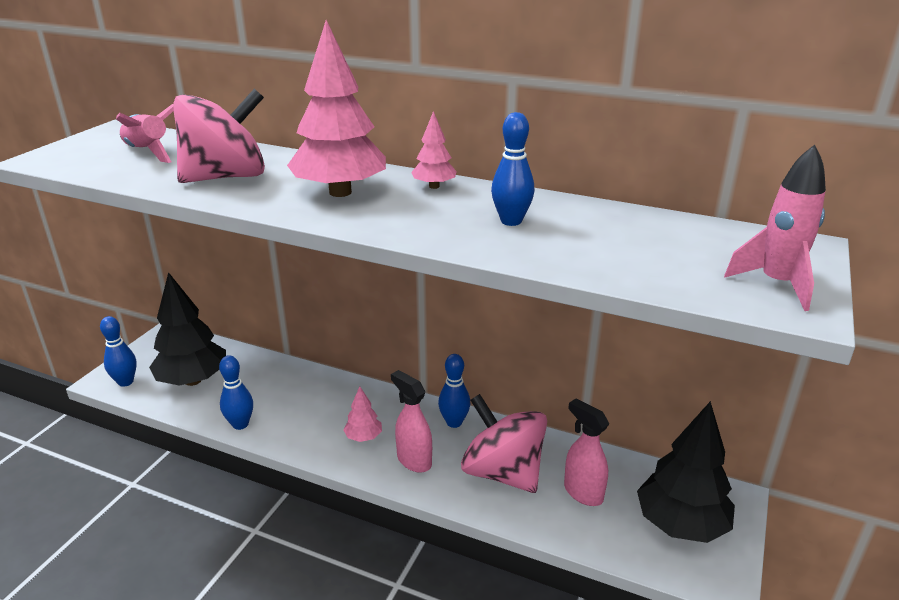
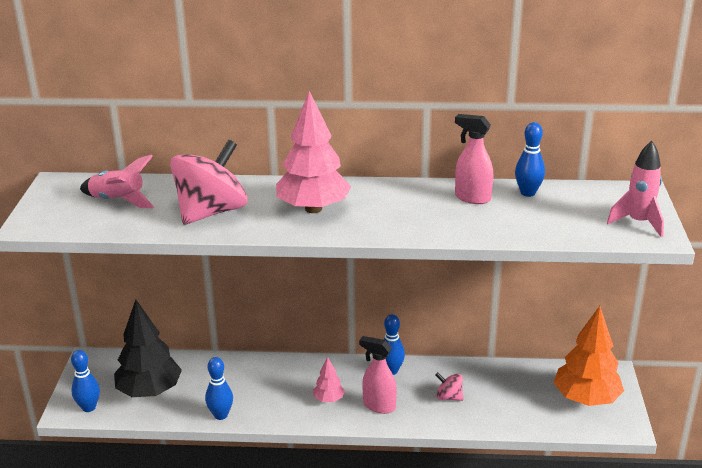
camera: 20 degrees left, 0 degrees up
pink tree [411,111,457,189] -> none
pink spinning top [461,394,547,493] -> pink spinning top [436,373,463,401], size x0.44
blue bowling pin [491,112,534,226] -> blue bowling pin moved to [515,122,545,197]
pink spray bottle [564,398,609,506] -> pink spray bottle moved to [455,114,493,204]
black tree [637,401,735,543] -> orange tree [554,306,624,406]

